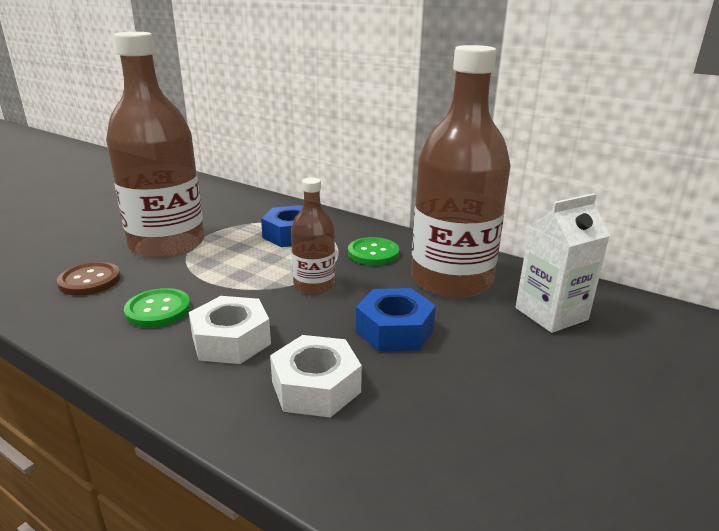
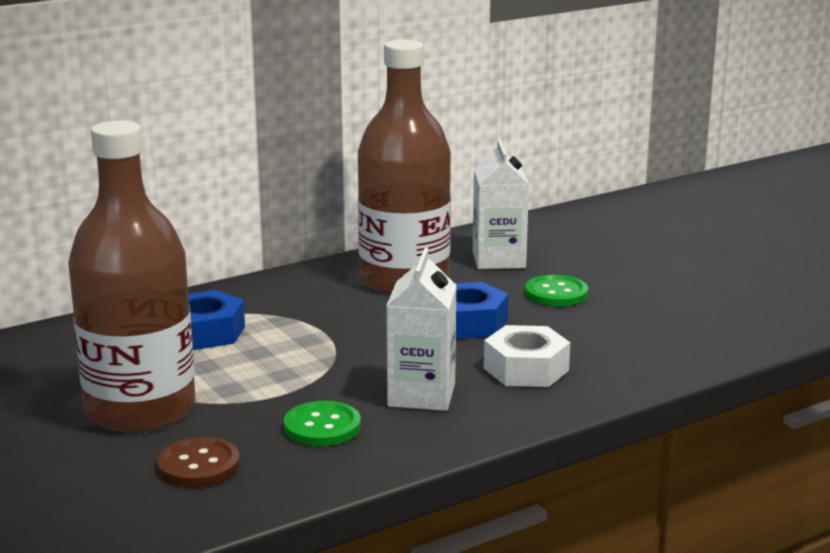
camera: 65 degrees left, 5 degrees down
white nut [189,296,271,364] -> white carton [386,247,457,411]
brown bottle [291,177,335,295] -> none
green button [348,237,399,265] -> green button moved to [525,275,588,306]

